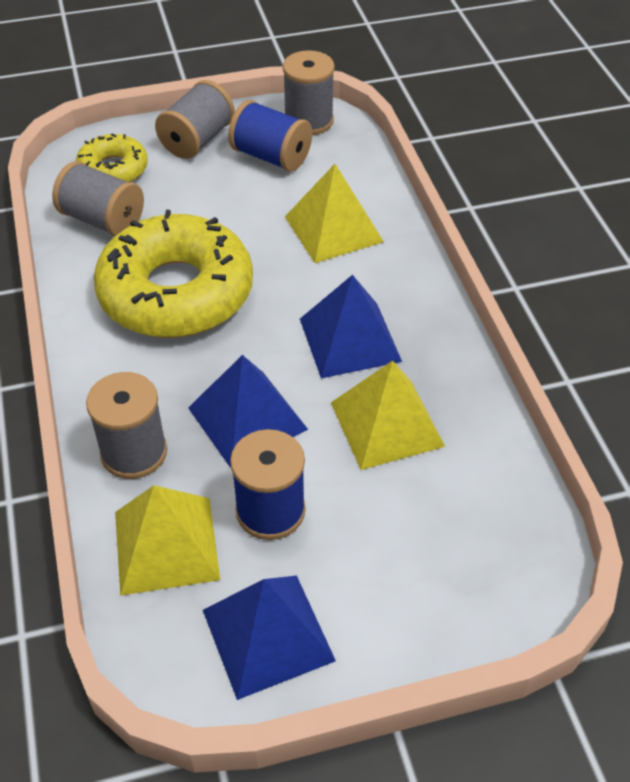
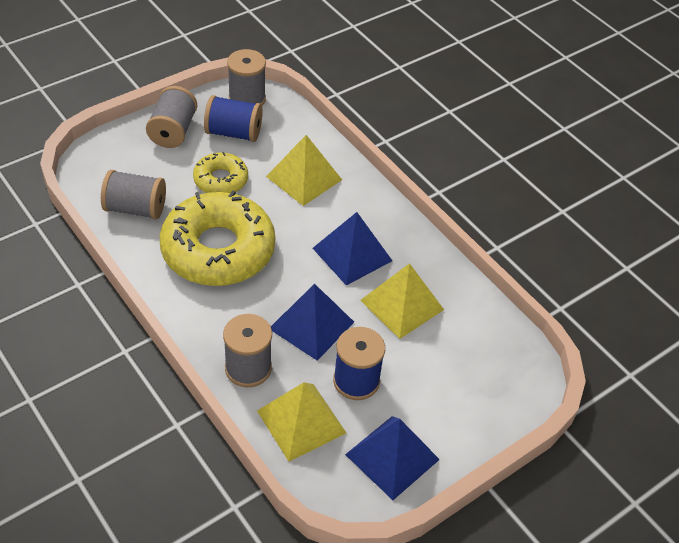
camera: 25 degrees left, 0 degrees up
yellow donut [76,134,148,182] -> yellow donut moved to [193,152,248,193]

